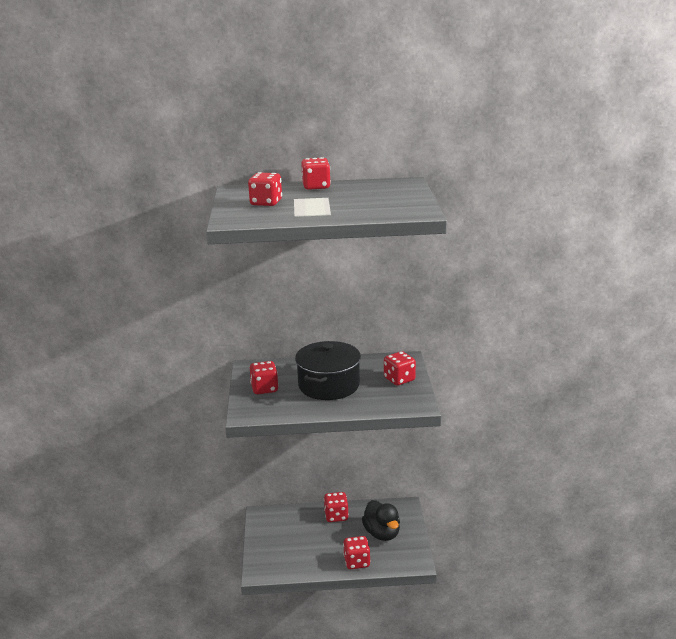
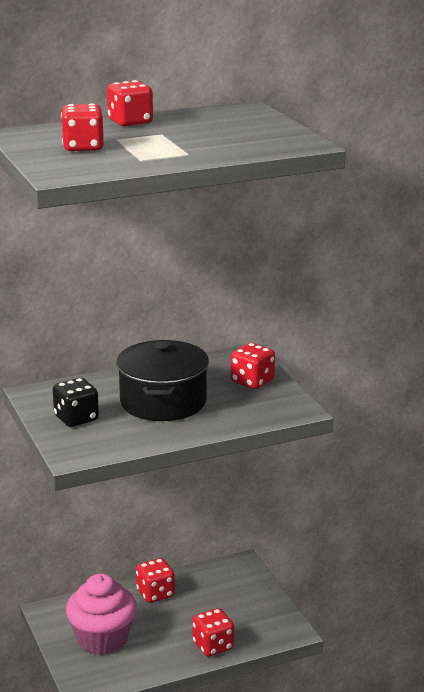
camera: 20 degrees left, 0 degrees up
red dice [250,361,279,394] -> black dice [53,378,99,427]
black duck [362,500,400,541] -> none
none -> pink cupcake [66,574,137,655]

